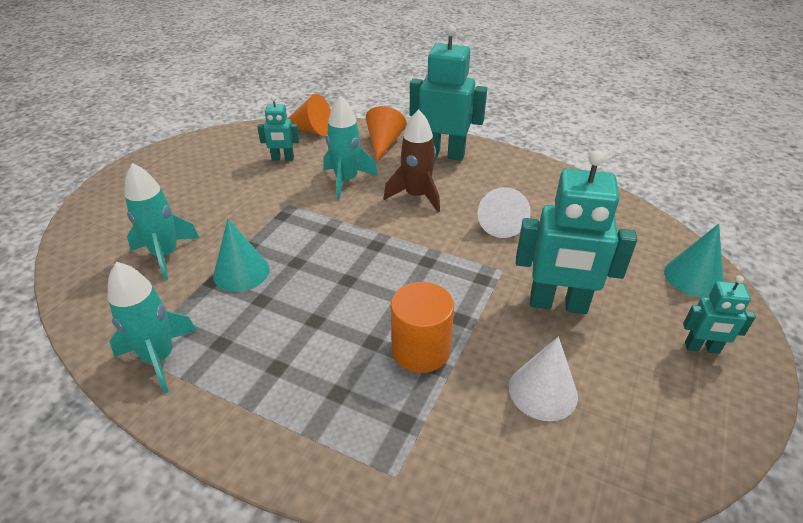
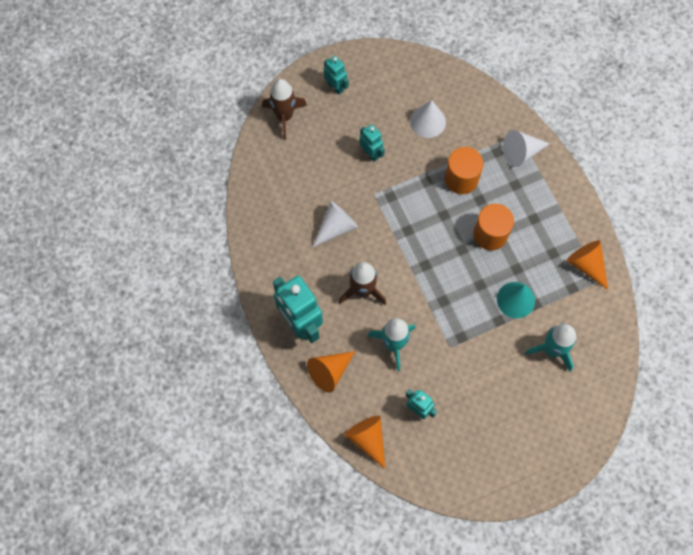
camera: 140 degrees left, 30 degrees up
turquoise rocket [108,262,197,394] -> orange cone [567,240,608,290]
turquoise robot [516,150,637,314] -> turquoise robot [360,124,385,162], size x0.52
turquoise cone [664,224,723,297] -> brown rocket [262,79,307,140]
none -> orange cylinder [473,204,514,250]
none -> white cone [503,130,550,167]

